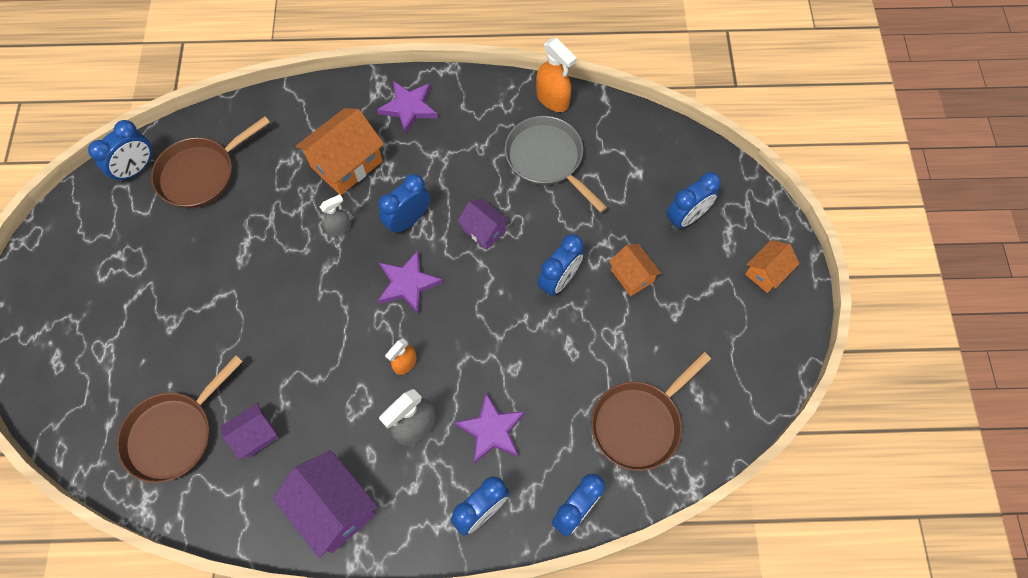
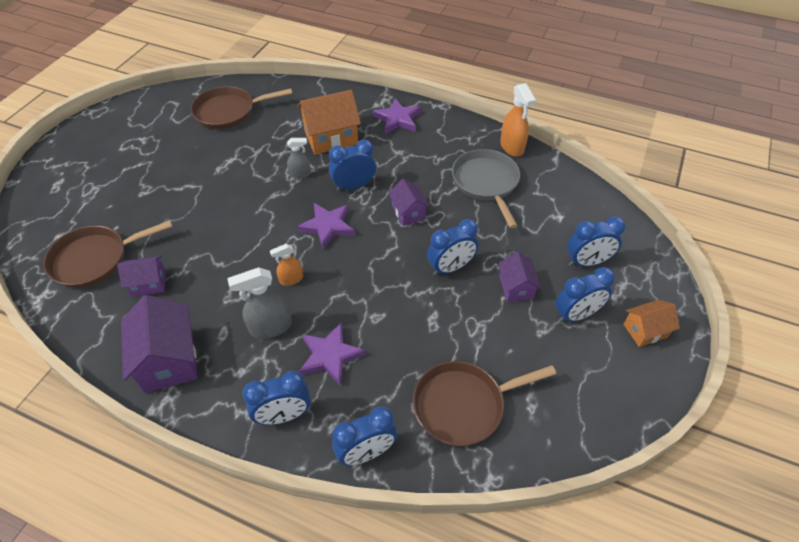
camera: 25 degrees right, 15 degrees down
blue clock [88,120,153,182] -> blue clock moved to [555,267,615,323]
orange house [609,244,662,296] -> purple house [498,251,541,302]

